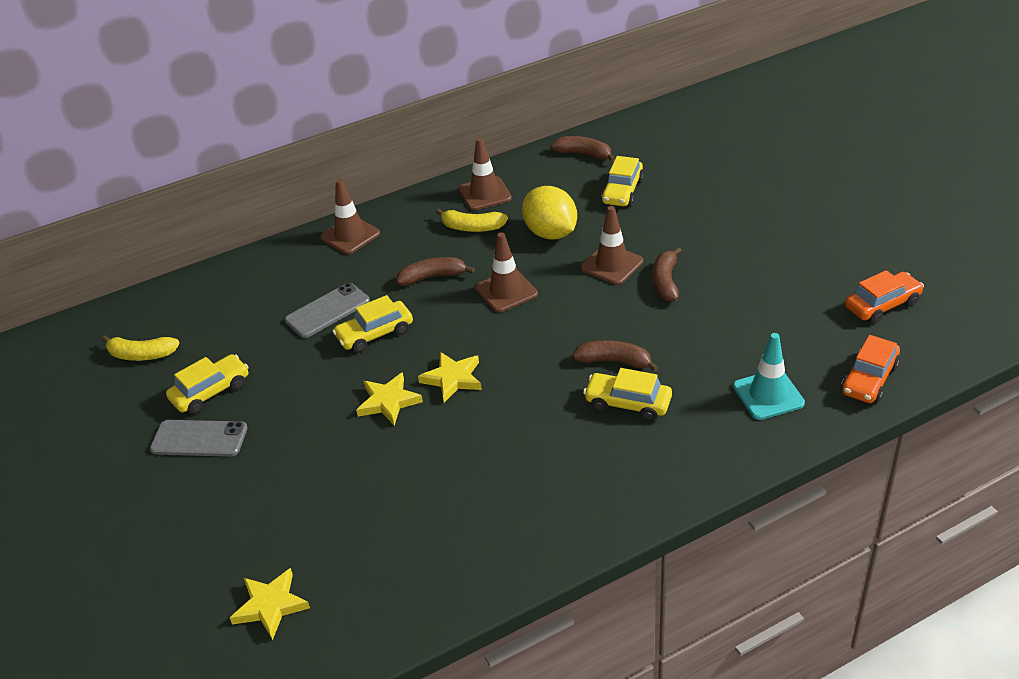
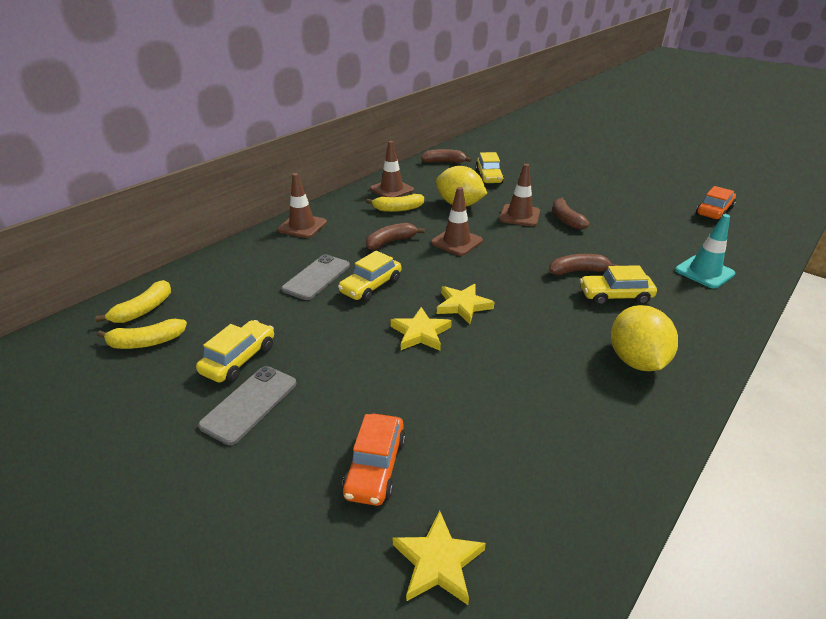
camera: 25 degrees left, 5 degrees down
grey phone [150,420,248,457] -> grey phone turned 45 degrees counterclockwise [198,366,296,445]
orange car [841,335,900,403] -> orange car moved to [342,414,406,506]
none -> yellow banana [95,280,171,323]
none -> yellow lemon [611,305,678,371]

